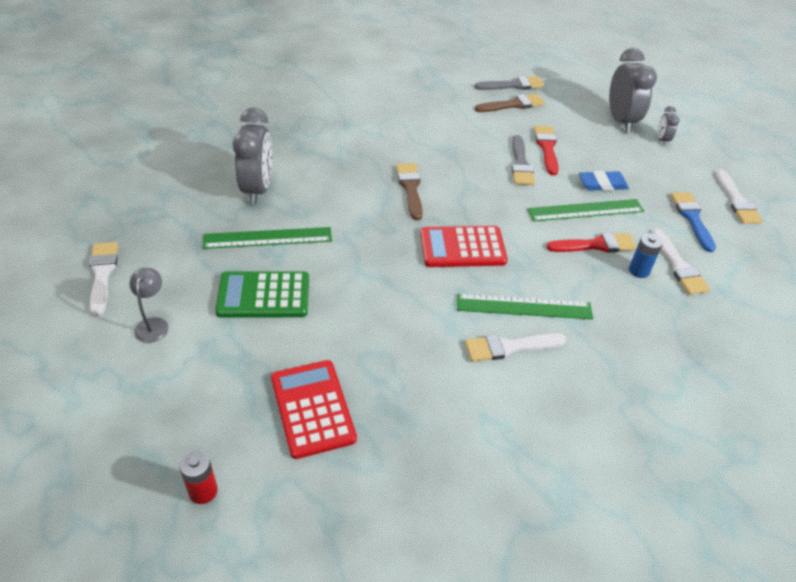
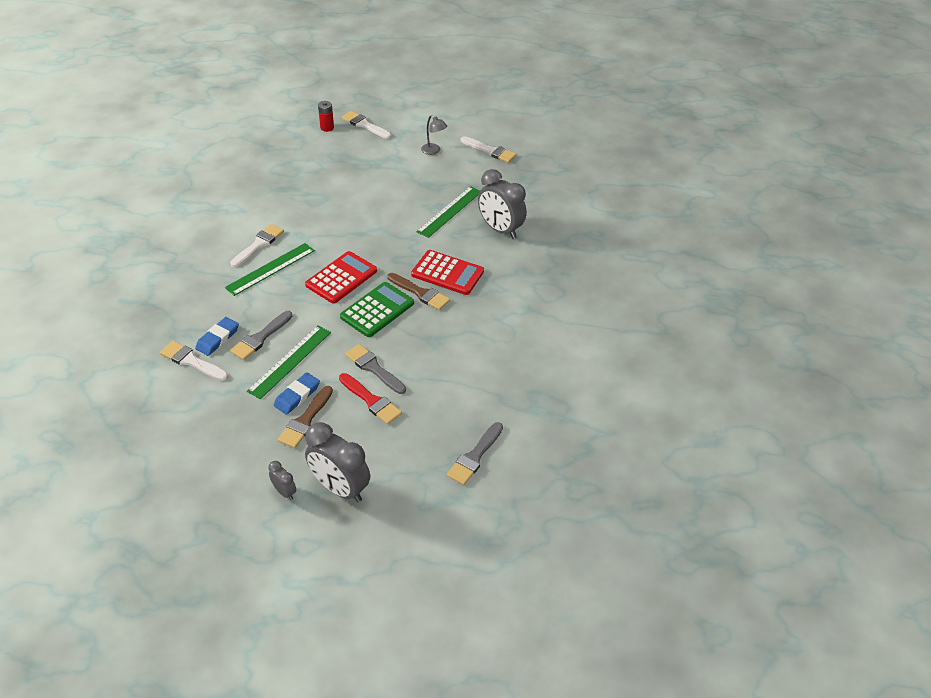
camera: 135 degrees right, 0 degrees up
green calculator [215,271,309,318] -> green calculator moved to [340,282,414,337]
red calculator [271,360,357,459] -> red calculator moved to [411,250,484,295]
brown brush [475,93,545,112] -> brown brush moved to [278,386,333,448]
red brush [547,233,637,253] -> grey brush [230,311,293,360]
blue battery [629,233,663,278] -> blue eraser [195,317,239,356]
blue brush [671,192,716,252] -> none
white brush [716,169,763,224] -> white brush moved to [342,111,391,139]

